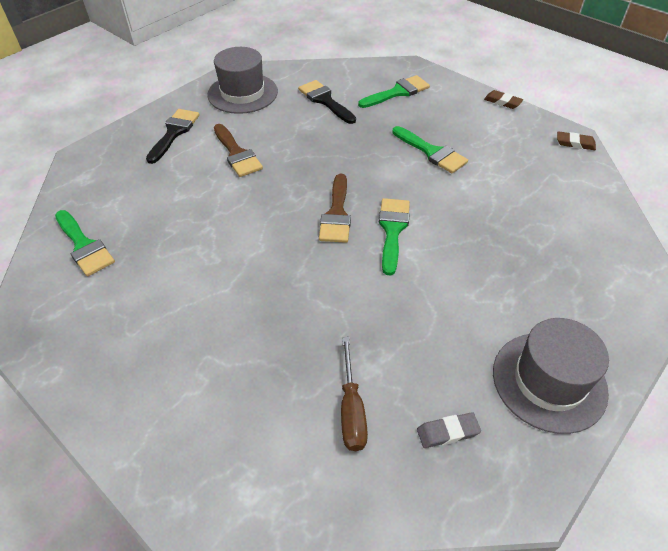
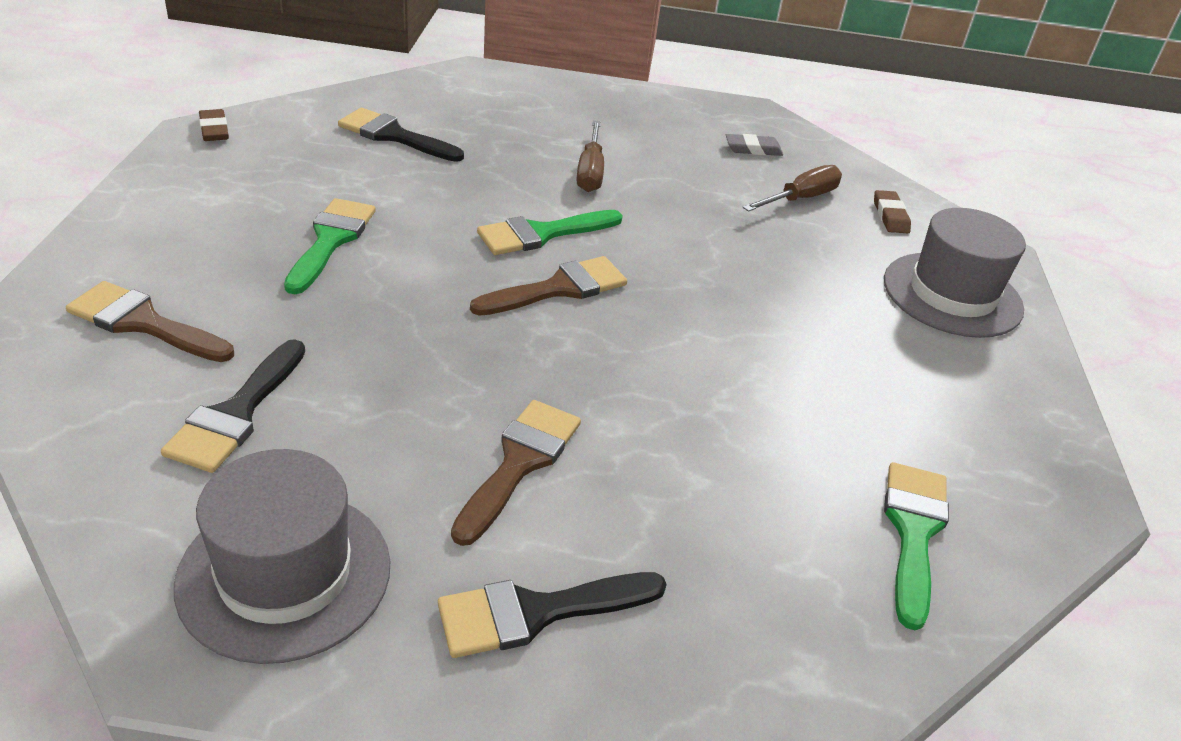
camera: 130 degrees left, 10 degrees down
green brush [358,75,430,108] -> brown brush [66,281,234,362]
grey eraser [417,412,481,448] -> grey eraser turned 45 degrees counterclockwise [726,134,783,156]
brown eraser [484,90,523,109] -> brown eraser moved to [874,190,911,233]
grey hat [493,318,609,434] -> grey hat moved to [884,208,1026,338]
none -> black brush [338,108,464,162]
none -> brown screwdriver [577,120,604,192]

